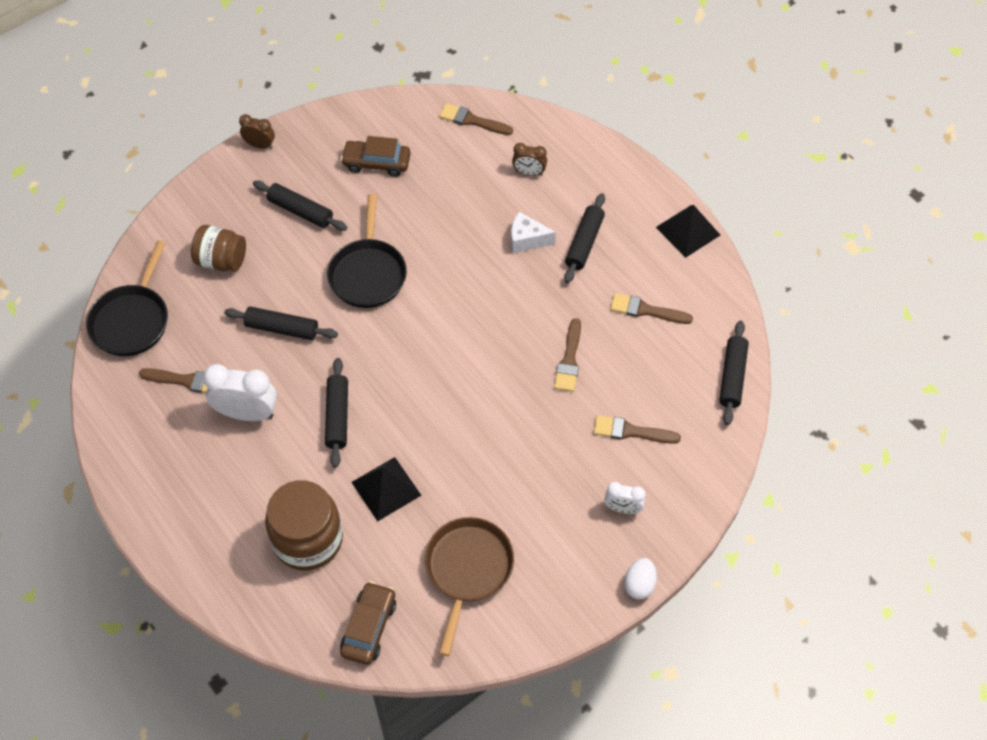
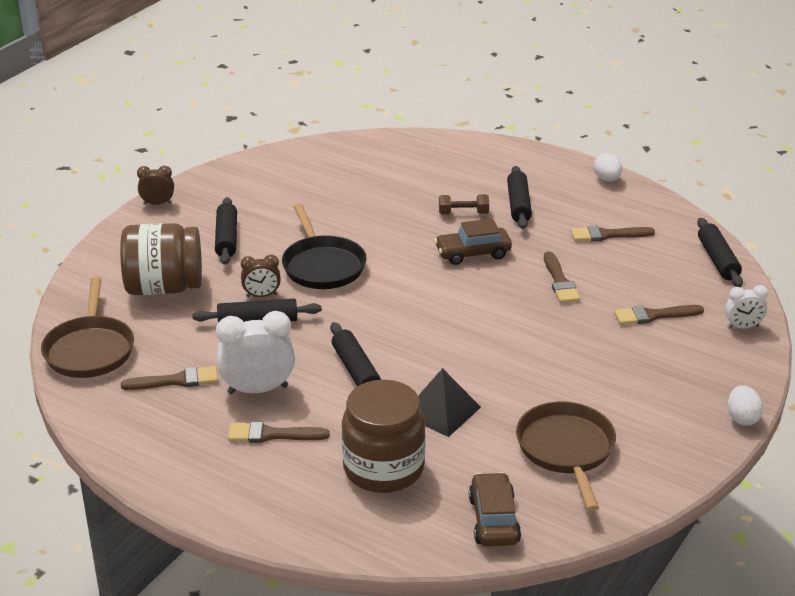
camera: 20 degrees left, 25 degrees down
black pan [86,241,168,356] -> brown pan [41,277,134,378]
brown jar [191,225,246,271] -> brown jar [120,223,202,295], size x1.54
black rolling pin [253,181,347,231] -> black rolling pin turned 75 degrees clockwise [215,197,237,265]
brown car [340,136,411,177] -> brown car moved to [435,219,512,265]
brown brush [439,103,513,135] -> brown brush moved to [228,422,330,443]
white cheese [511,212,556,253] -> brown dumbbell [439,194,489,215]
brown clock [512,143,547,176] -> brown clock moved to [241,255,281,297]
white clock [604,482,645,514] -> white clock moved to [725,285,768,329]
black pyramid [656,205,720,258] -> white egg [594,153,622,181]

